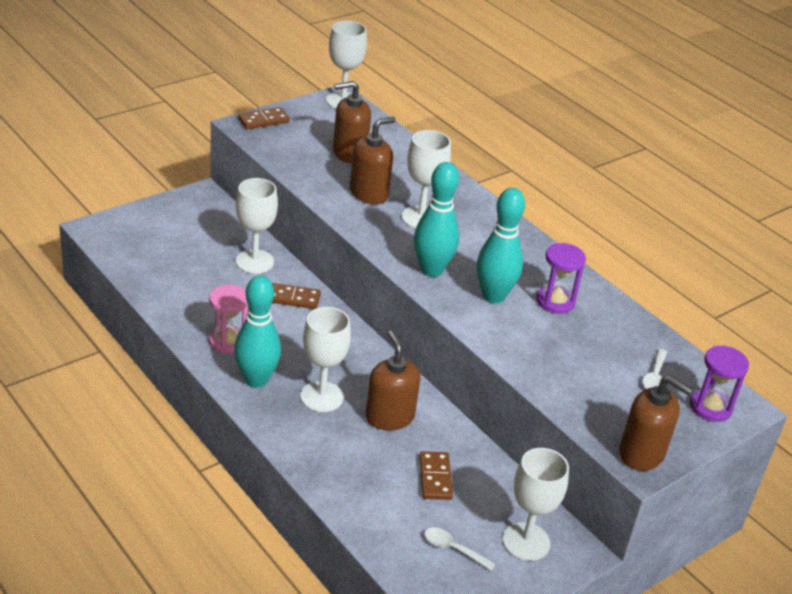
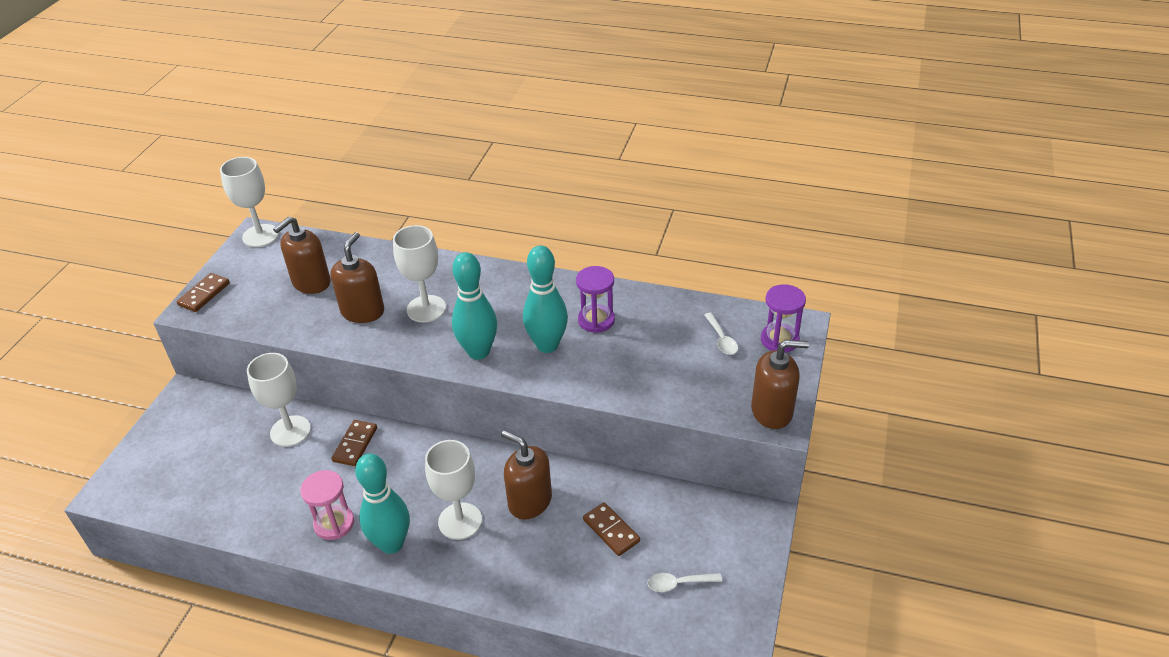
camera: 30 degrees left, 5 degrees up
brown domino [272,283,321,309] -> brown domino turned 45 degrees counterclockwise [331,420,377,466]
white goblet [503,448,569,561] -> none

